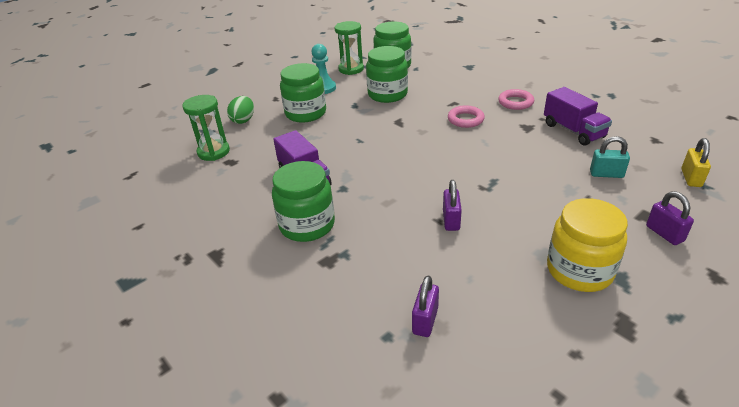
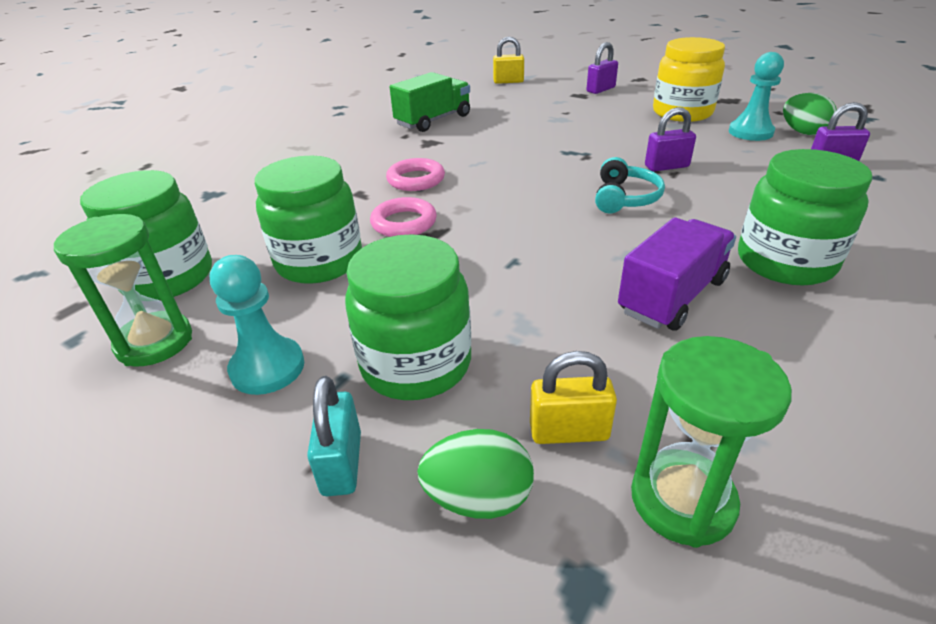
camera: 105 degrees left, 0 degrees up
pink ring [498,89,534,110] -> pink ring moved to [370,197,437,237]
purple truck [544,87,612,146] -> green truck [390,72,470,132]
turquoise padlock [590,136,630,178] -> turquoise padlock moved to [307,376,361,496]
none -> yellow padlock [530,351,617,444]
none -> turquoise headphones [595,157,665,213]
none -> turquoise pawn [729,52,784,141]
none -> green egg [783,93,837,135]

